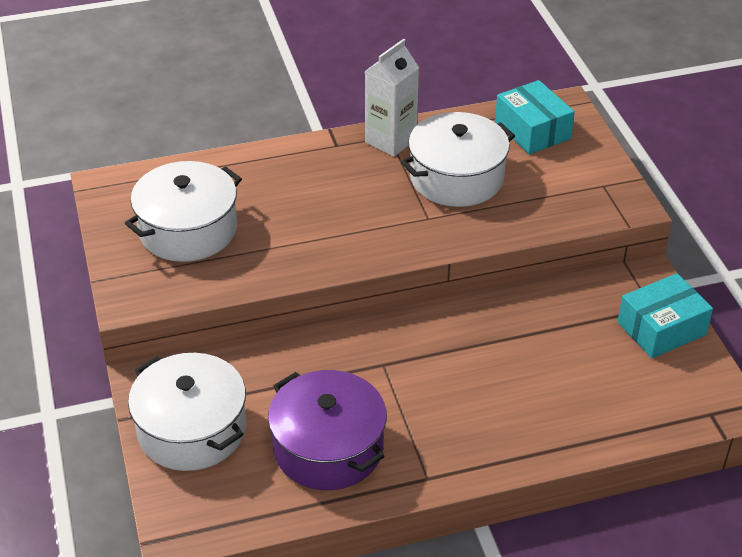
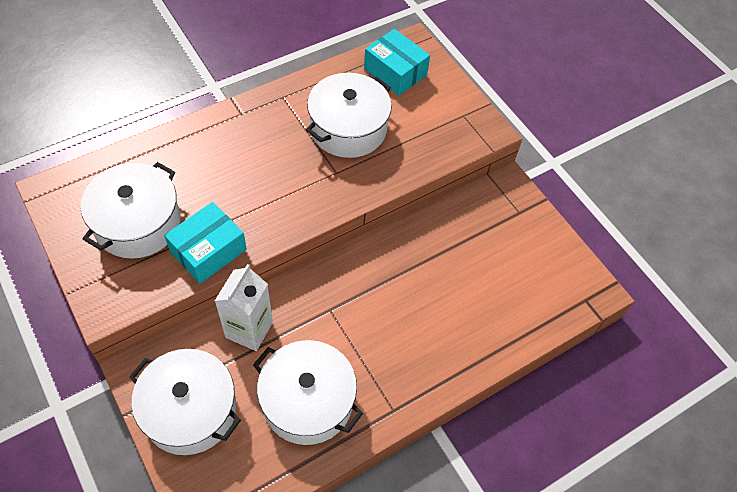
camera: 20 degrees left, 15 degrees up
purple pot [268,370,387,490] -> white pot [253,340,363,445]
white carton [365,39,419,157] -> white carton moved to [215,264,273,351]
turquoise box [617,273,713,358] -> turquoise box moved to [164,202,247,284]

